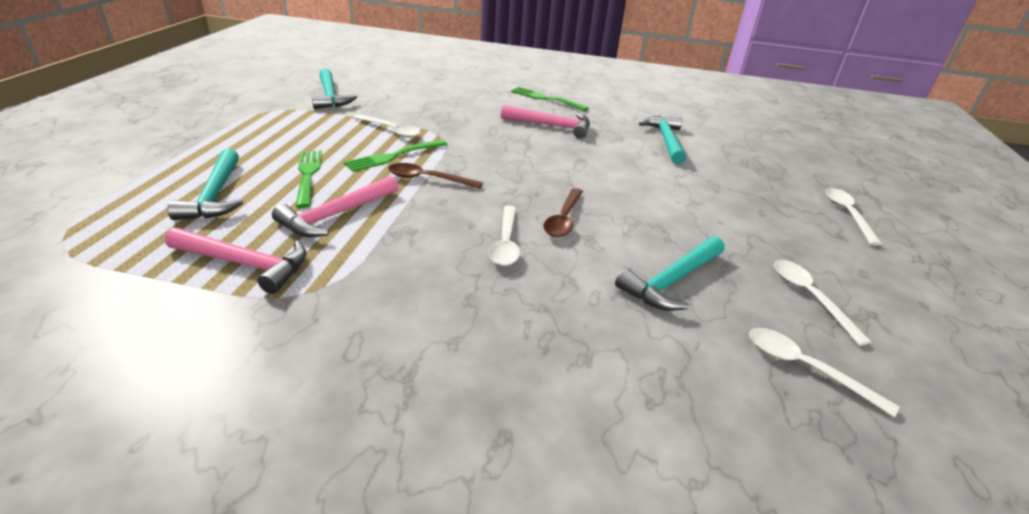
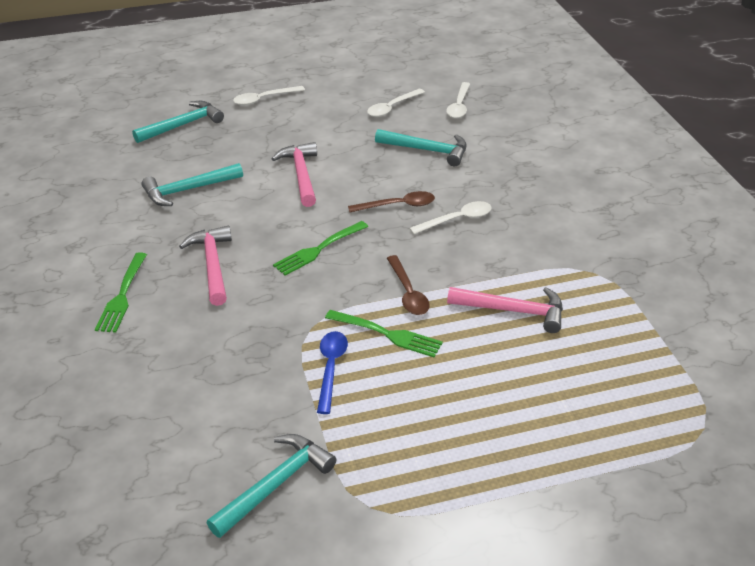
camera: 115 degrees left, 5 degrees up
pink hammer [165,227,307,294] -> pink hammer moved to [272,142,317,207]
turquoise hammer [168,149,243,220] -> turquoise hammer moved to [132,101,224,143]
green fork [296,150,322,208] -> green fork moved to [273,221,368,276]
white spoon [353,114,420,138] -> blue spoon [317,331,348,414]

